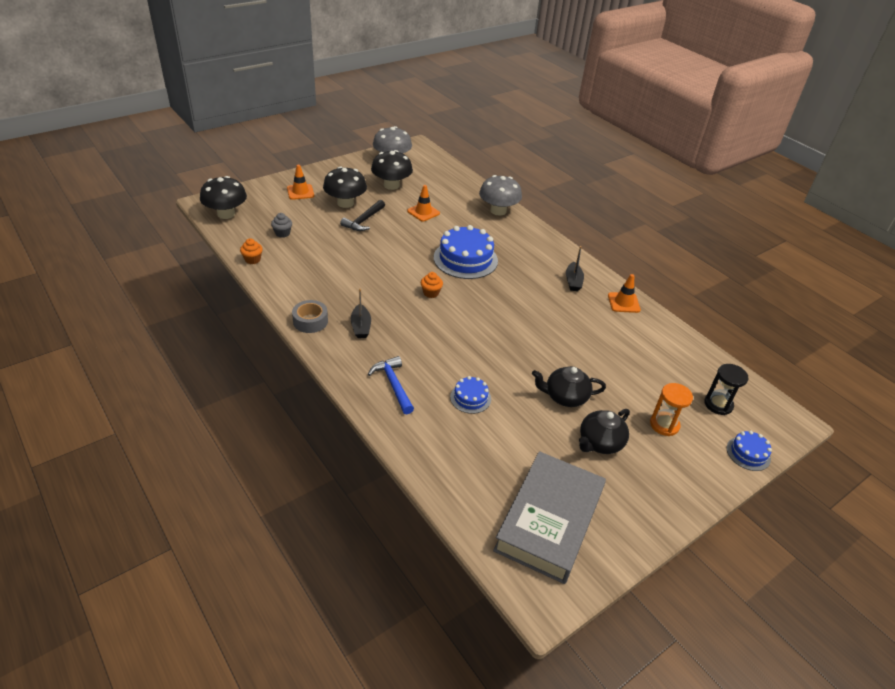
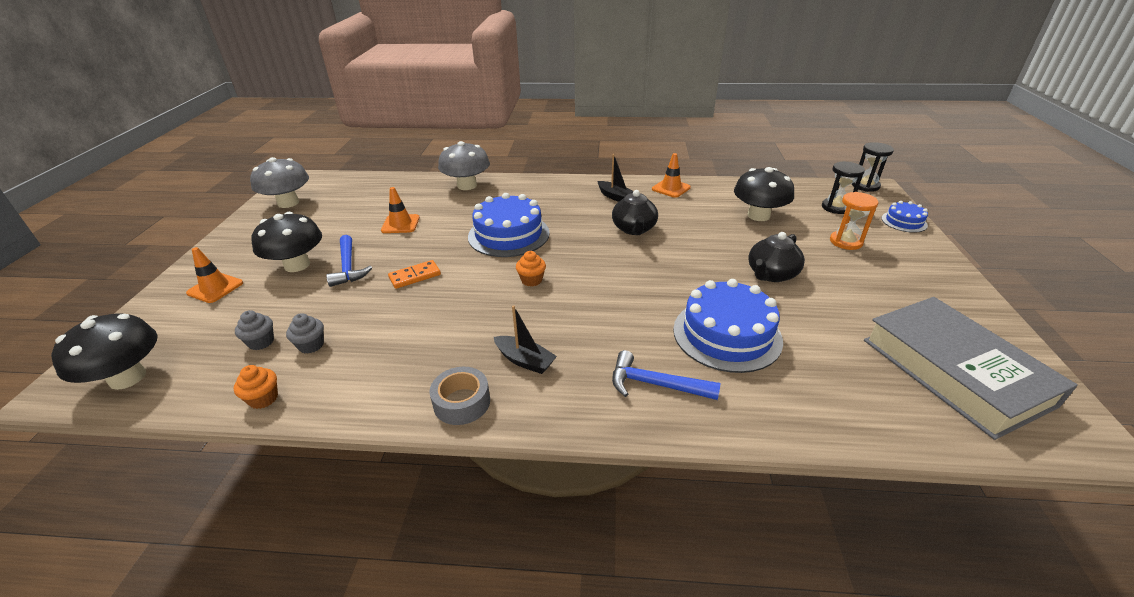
camera: 45 degrees left, 5 degrees down
black hammer [340,200,385,231] -> blue hammer [326,235,372,287]
black mushroom [371,150,413,190] -> black mushroom moved to [734,167,794,221]
blue cake [450,376,491,414] -> blue cake [673,279,783,373], size x1.96
black teapot [579,409,630,454] -> black teapot moved to [612,190,658,235]
none -> grey cupcake [286,313,324,354]
none -> orange domino [388,260,441,289]
none -> black hourglass [852,142,894,192]

